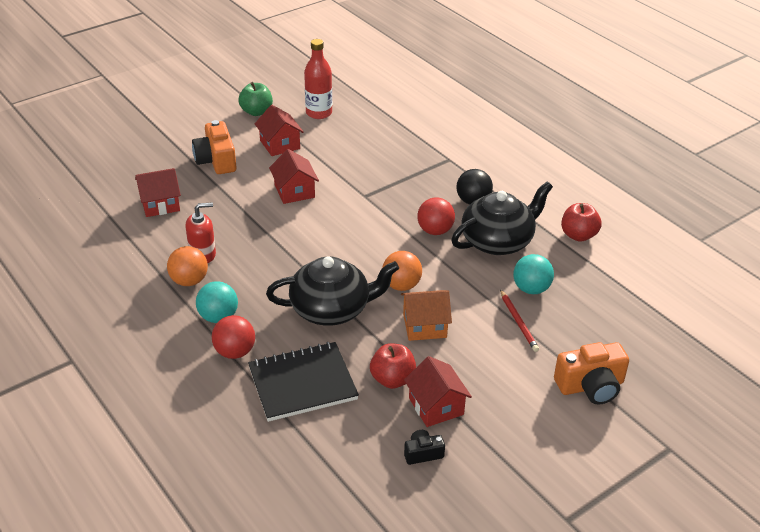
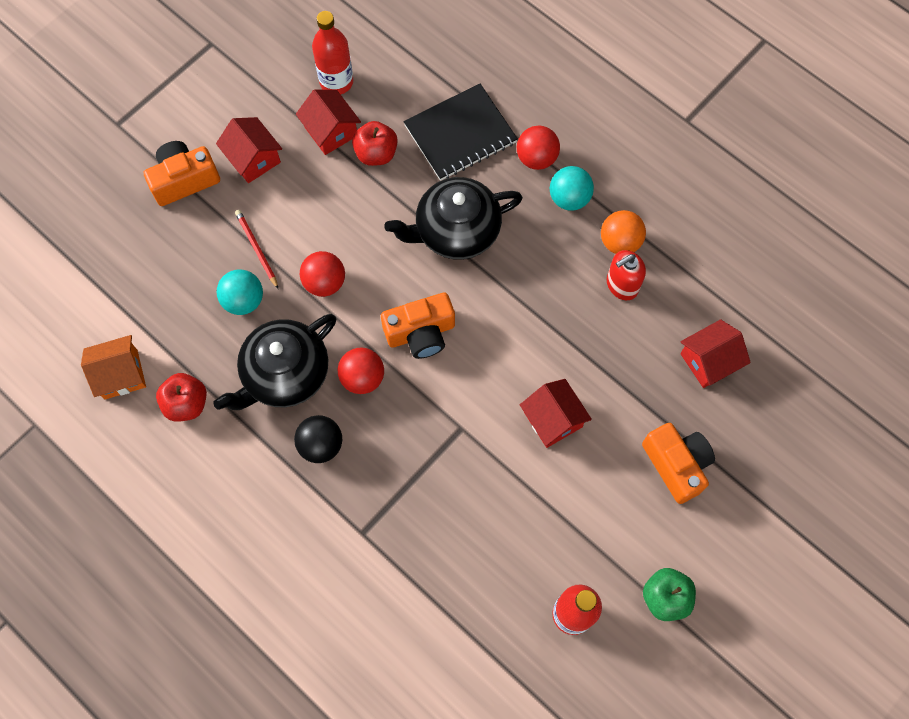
camera: 170 degrees right, 30 degrees up
red house [255,105,304,156] -> red house moved to [216,117,282,183]
orange ball [382,251,422,291] -> none
orange house [401,290,452,341] -> orange house moved to [81,335,146,399]
black camera [404,430,445,465] -> red bottle [312,11,353,94]
none -> red ball [300,251,345,297]
none -> orange camera [381,292,455,359]

